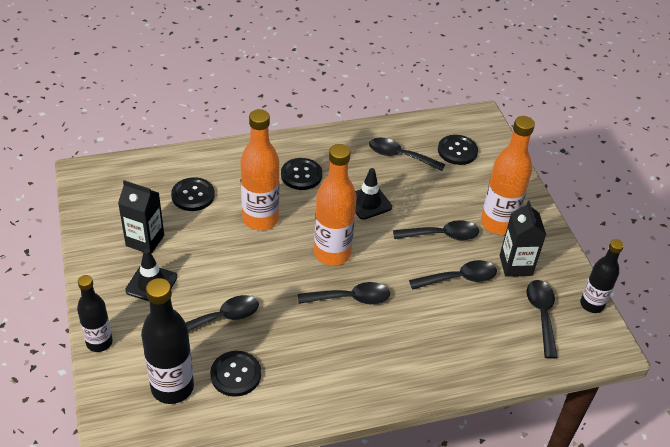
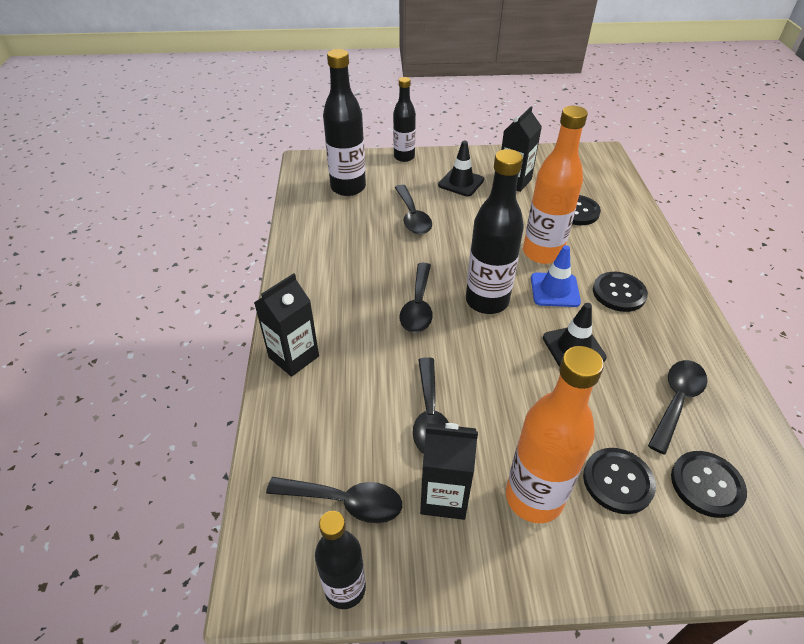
camera: 105 degrees right, 0 degrees up
black button [210,351,261,397] -> black button moved to [583,448,656,514]
orange bottle [314,144,357,266] -> black bottle [466,149,524,314]
black spoon [393,220,479,240] -> none
none -> black carton [254,273,319,377]
none -> blue traffic cone [531,245,581,307]

